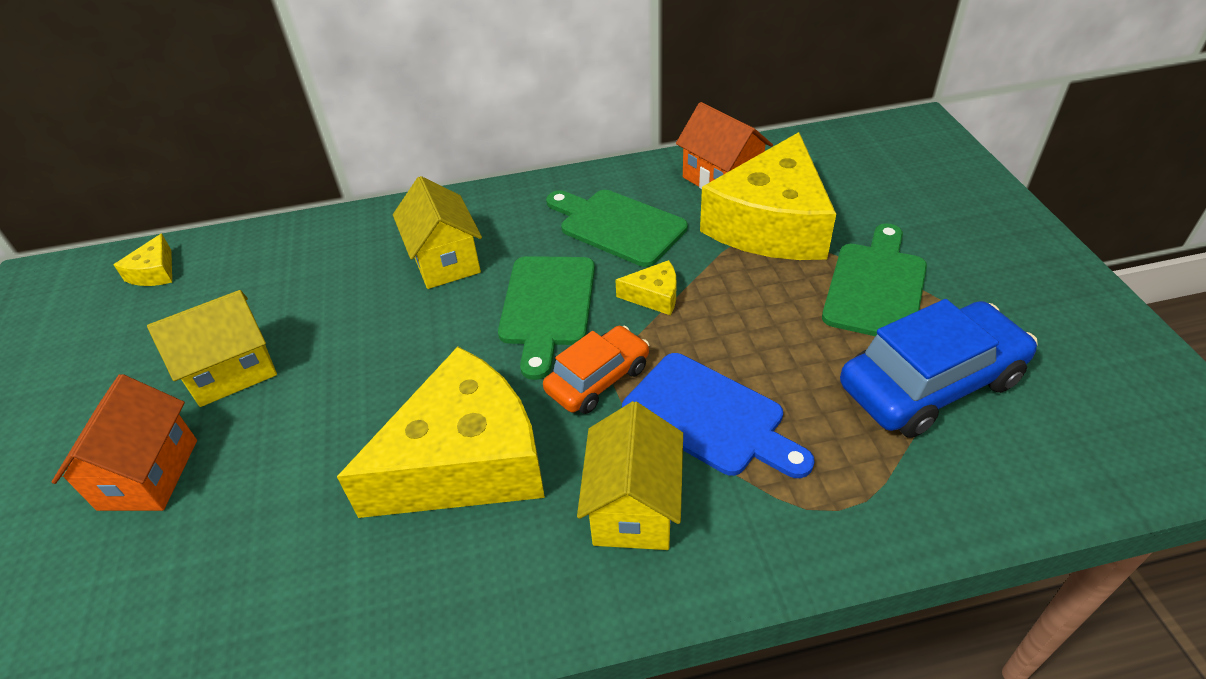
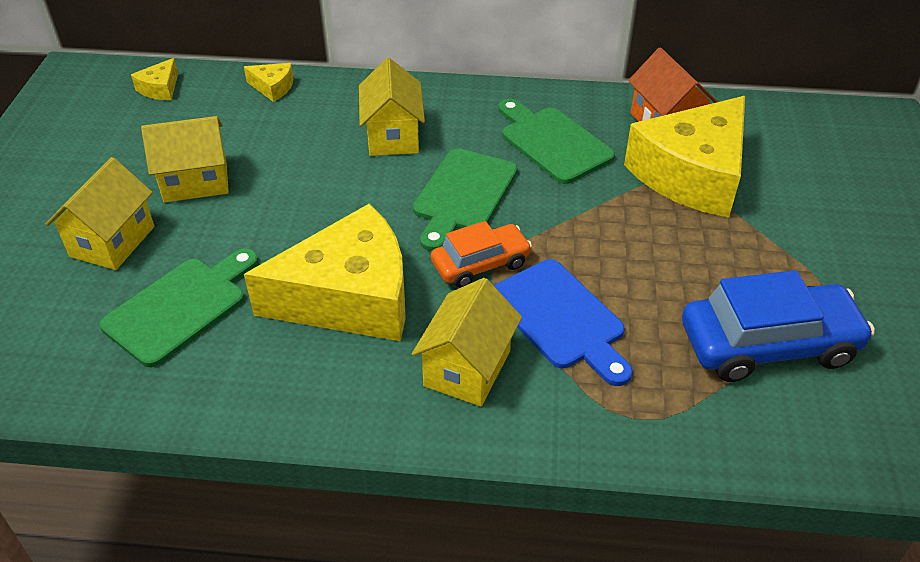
camera: 15 degrees right, 0 degrees up
orange house [52,374,197,511] -> yellow house [45,157,155,270]
yellow cheese [615,260,677,315] -> yellow cheese moved to [244,63,293,102]
green cutting board [822,223,927,336] -> green cutting board moved to [100,248,258,367]

